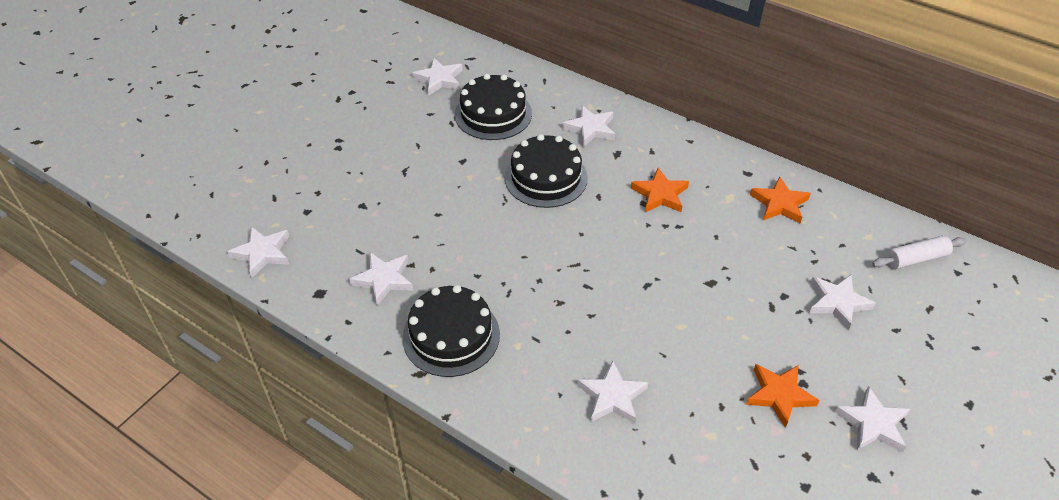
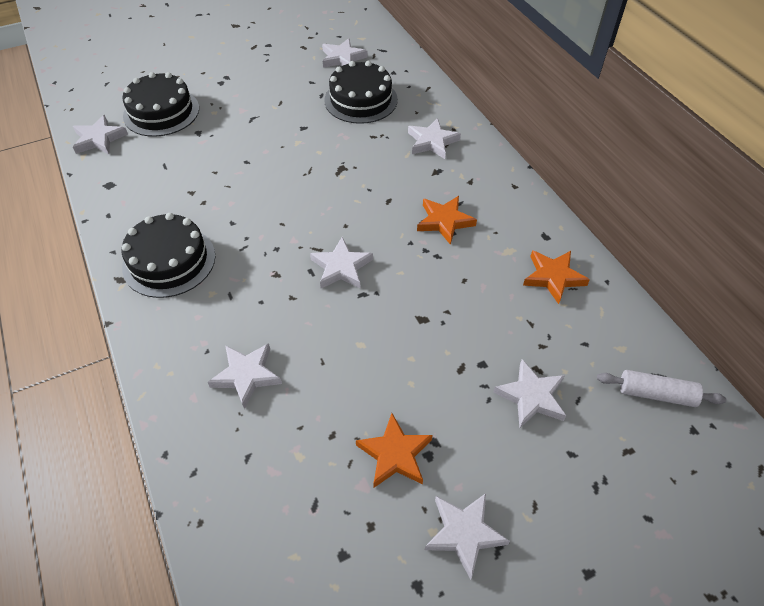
camera: 30 degrees right, 5 degrees up
white star [349,252,413,306] -> white star moved to [310,237,373,289]
black cake [505,134,588,208] -> black cake moved to [122,72,199,137]

